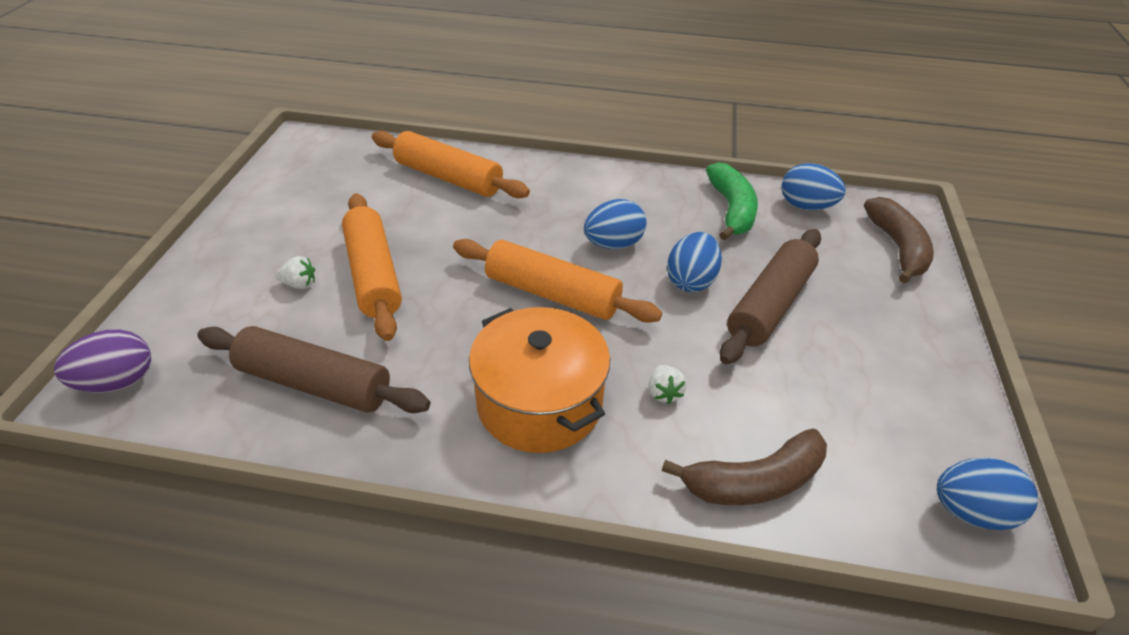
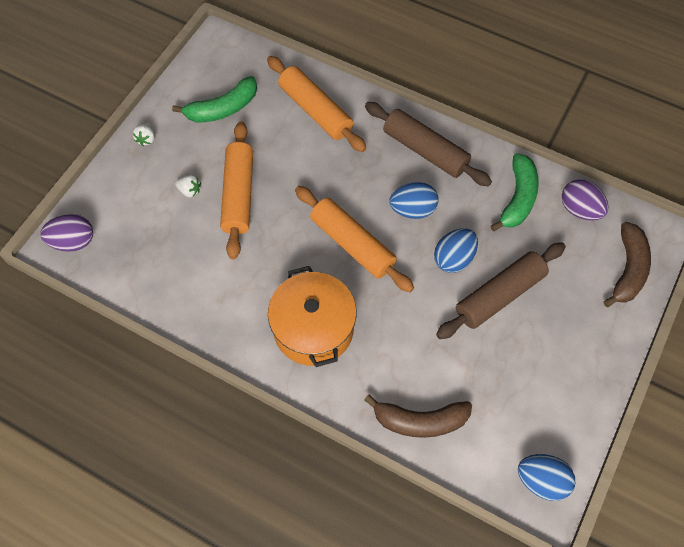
camera: 20 degrees right, 20 degrees up
brown rolling pin [197,326,430,413] -> brown rolling pin moved to [365,102,492,186]
white strawberry [648,365,687,404] -> white strawberry moved to [132,123,154,146]
blue egg [781,163,846,210] -> purple egg [562,179,608,221]
none -> green banana [172,76,257,123]

